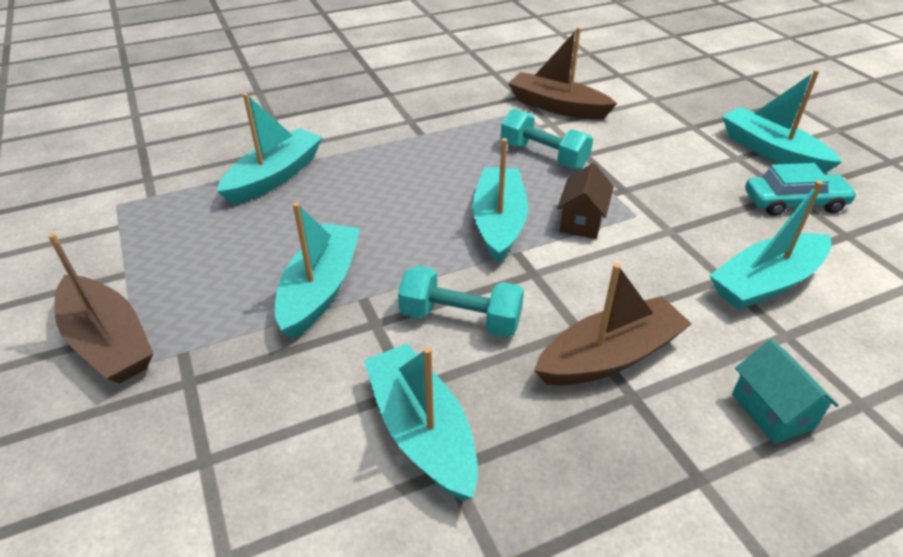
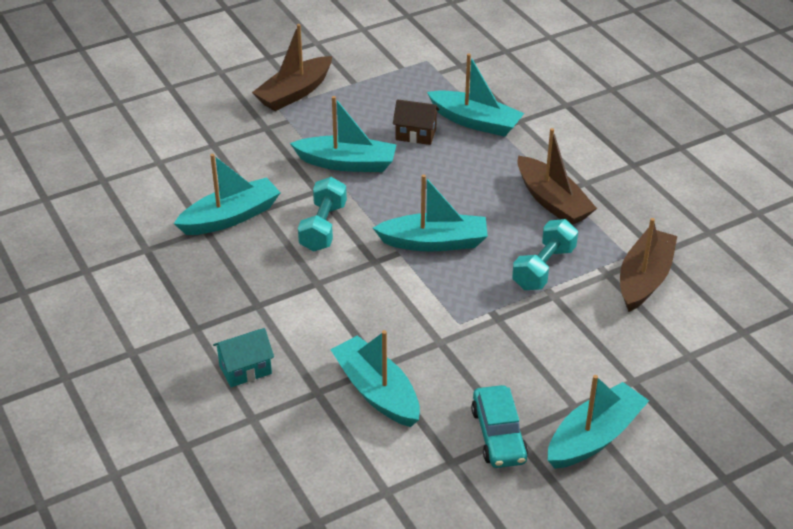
camera: 85 degrees right, 0 degrees up
brown boat [534,263,692,386] -> brown boat moved to [518,128,597,225]
brown house [557,163,614,239] -> brown house moved to [393,99,439,145]

